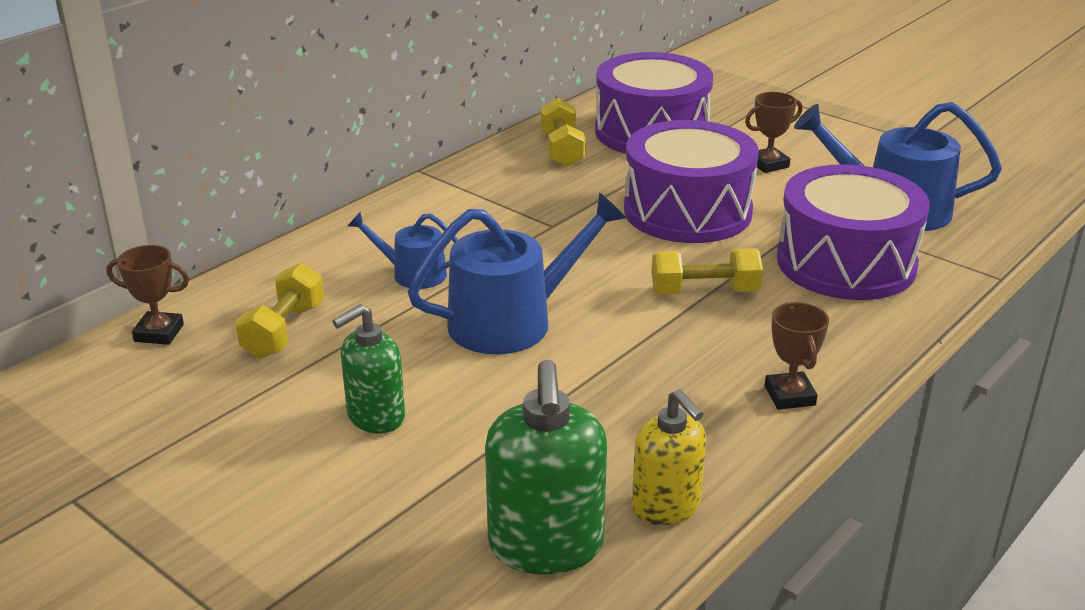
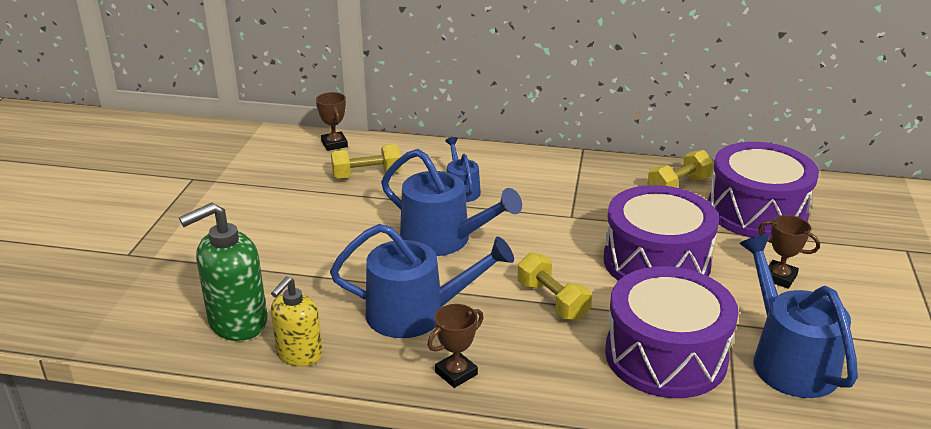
camera: 60 degrees right, 0 degrees up
green soap dispenser [332,304,405,433] -> none
none -> blue watering can [330,224,514,338]

